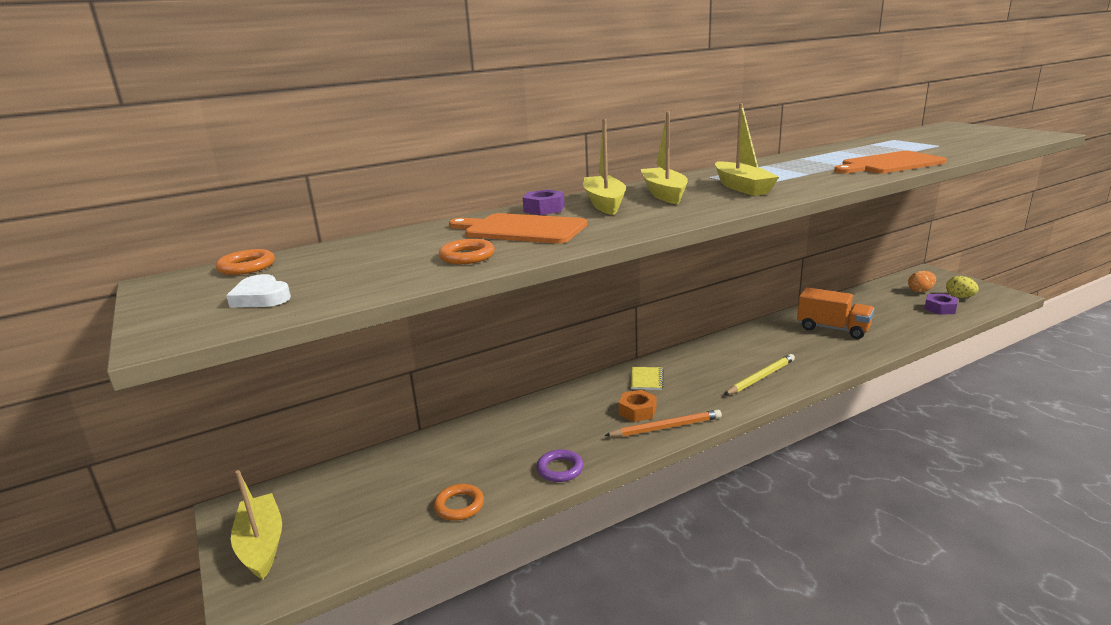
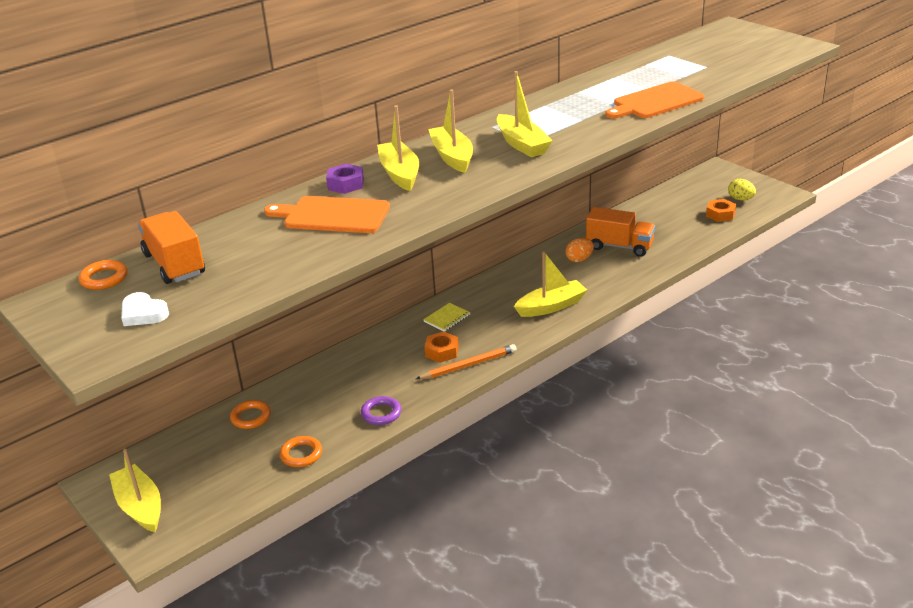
camera: 10 degrees left, 10 degrees up
orange ring [439,239,495,264] -> orange ring moved to [230,400,271,429]
yellow notebook [631,367,663,390] -> yellow notebook turned 45 degrees clockwise [423,303,470,332]
yellow pencil [724,354,795,395] -> yellow boat [514,251,587,317]
orange egg [908,271,936,293] -> orange egg moved to [565,238,594,262]
purple nut [924,294,959,315] -> orange nut [706,199,736,222]
none -> orange truck [138,211,205,284]

